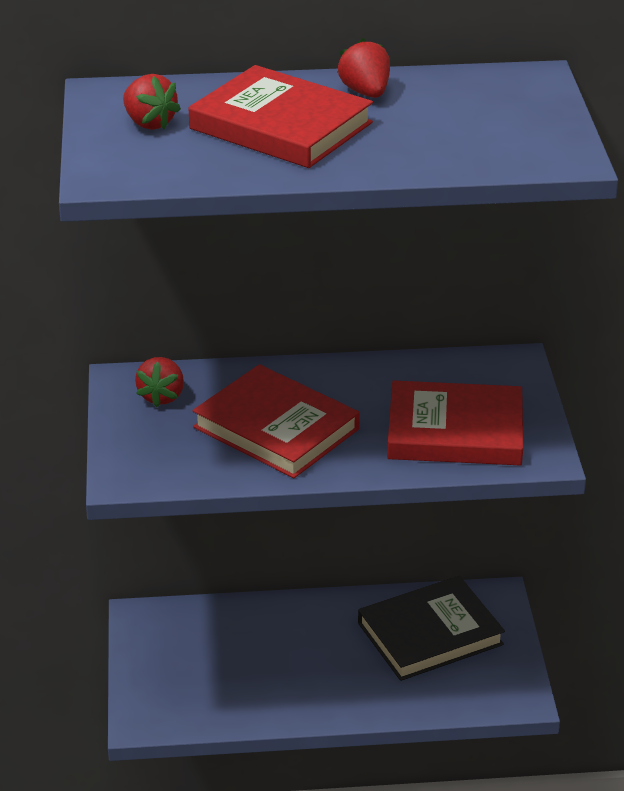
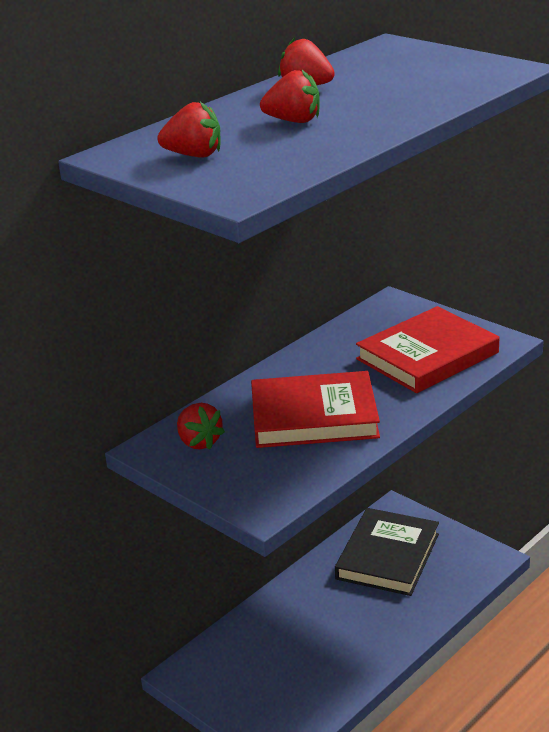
camera: 40 degrees left, 5 degrees down
red book [189,65,373,168] -> red strawberry [260,70,320,123]

